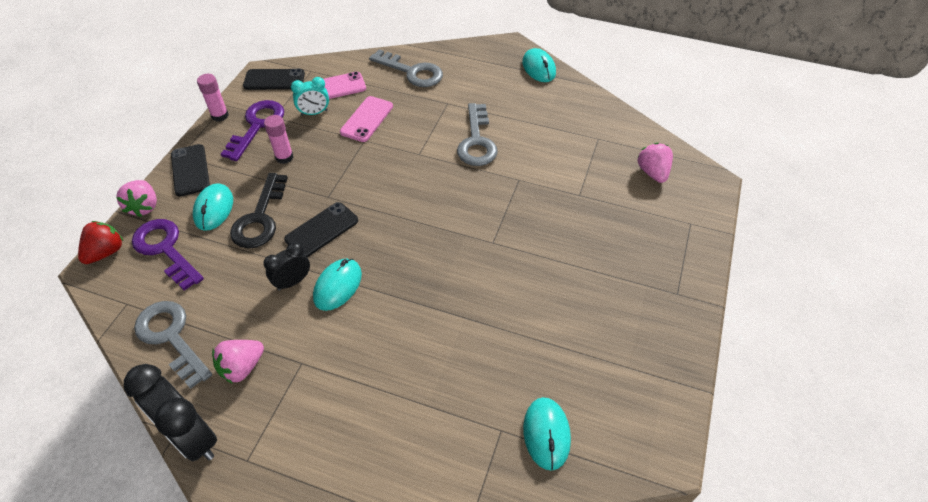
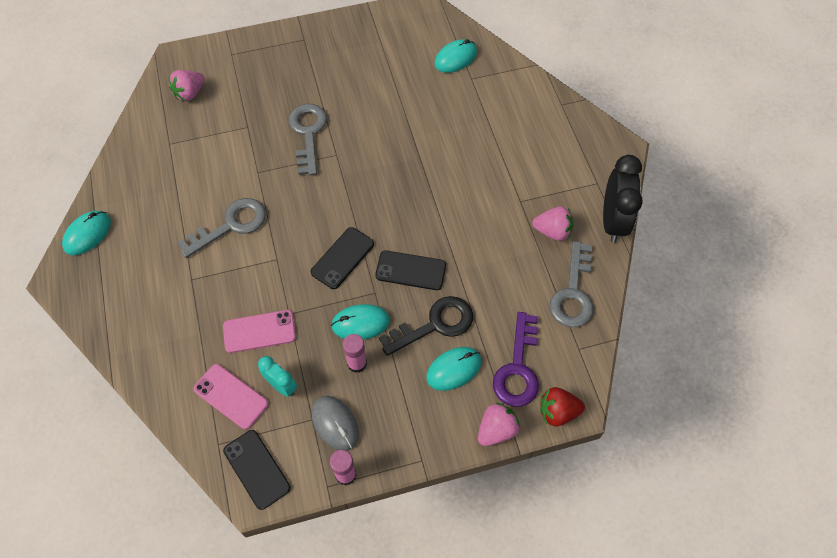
camera: 125 degrees left, 10 degrees up
black phone [171,144,210,197] -> black phone moved to [311,227,374,289]
purple key [221,100,284,161] -> grey mouse [311,396,359,451]
black clock [263,242,310,291] -> none
turquoise mouse [313,259,362,311] -> turquoise mouse moved to [331,304,390,340]
grey key [369,49,443,87] -> grey key moved to [289,104,327,175]

